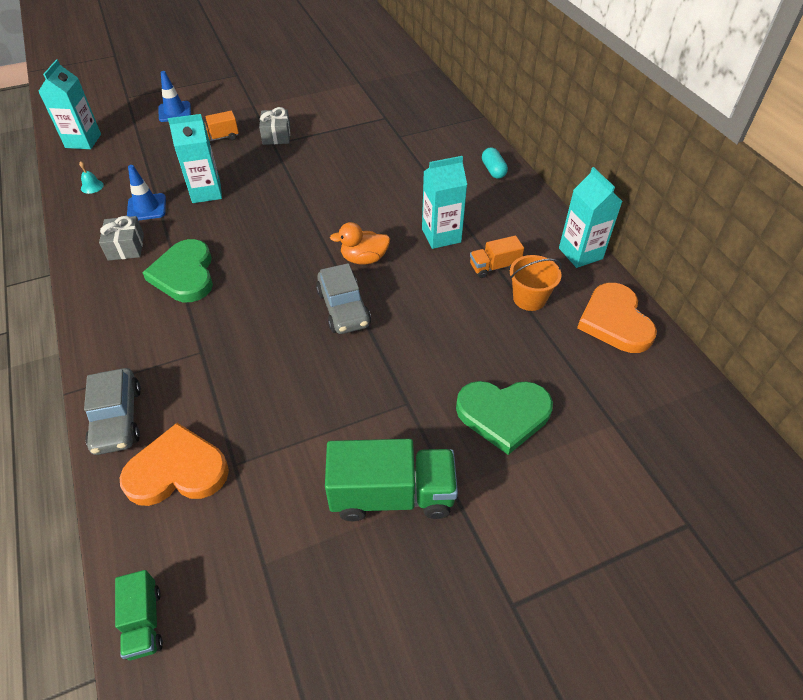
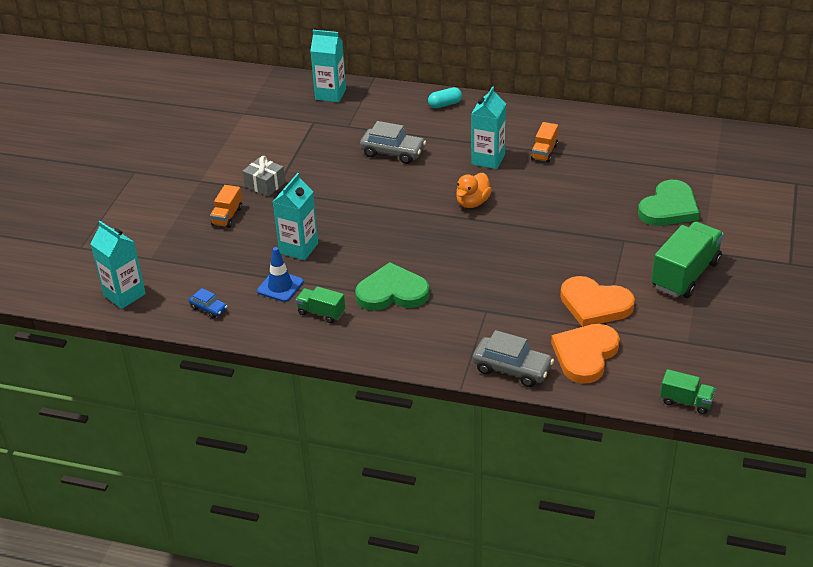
camera: 50 degrees left, 10 degrees down
turquoise bell [79,161,104,194] -> blue car [189,288,227,318]
grey gift [99,216,144,261] -> green truck [296,286,345,323]
green heart [142,239,213,302] -> green heart turned 150 degrees clockwise [355,262,430,311]
blue traffic cone [159,71,191,122] -> none
grey car [316,263,371,334] -> grey car moved to [360,121,426,164]
turquoise capsule [482,147,508,179] -> turquoise capsule turned 45 degrees counterclockwise [428,87,462,108]
orange bucket [510,255,562,311] -> none
turquoise carton [559,167,623,268] -> turquoise carton moved to [310,30,346,102]
orange heart [577,283,657,353] -> orange heart moved to [560,276,635,327]

